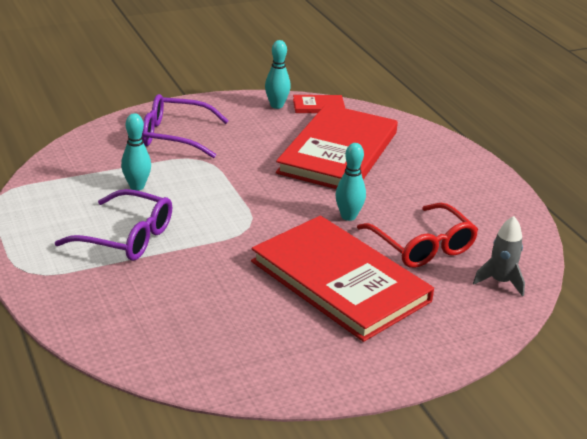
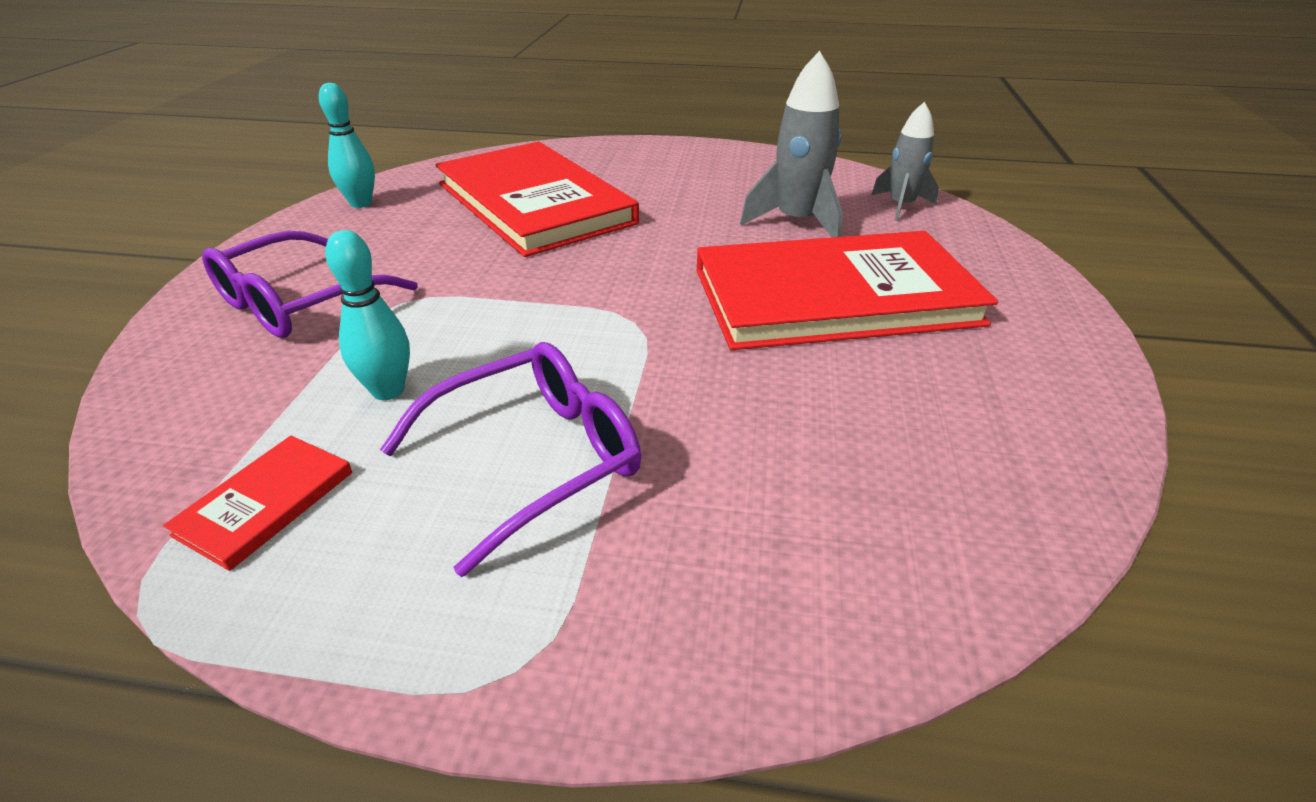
camera: 55 degrees left, 5 degrees up
red book [293,95,345,113] -> red book moved to [163,436,352,571]
turquoise bowling pin [336,143,366,221] -> none
red glasses [357,203,478,268] -> grey rocket [740,51,843,237]

